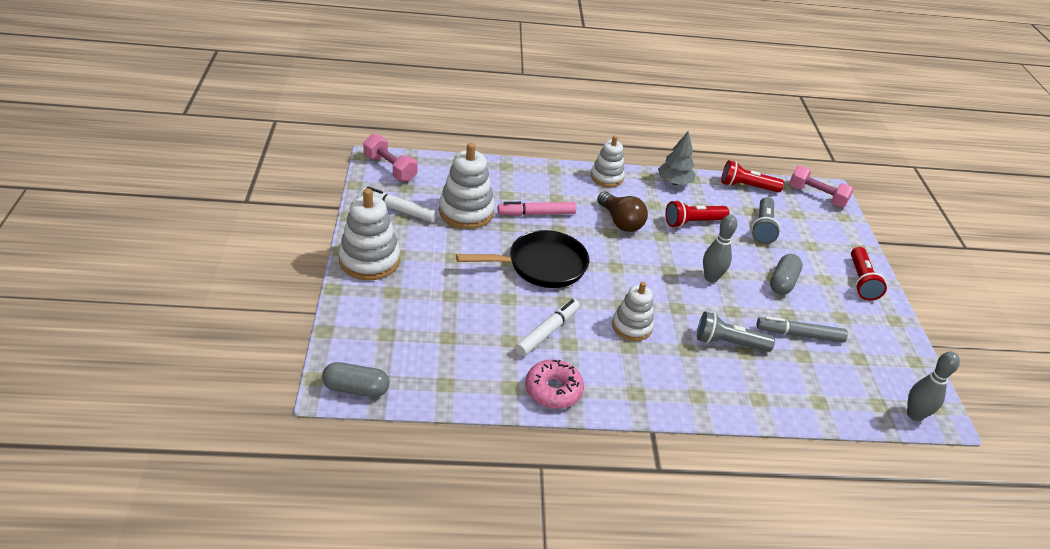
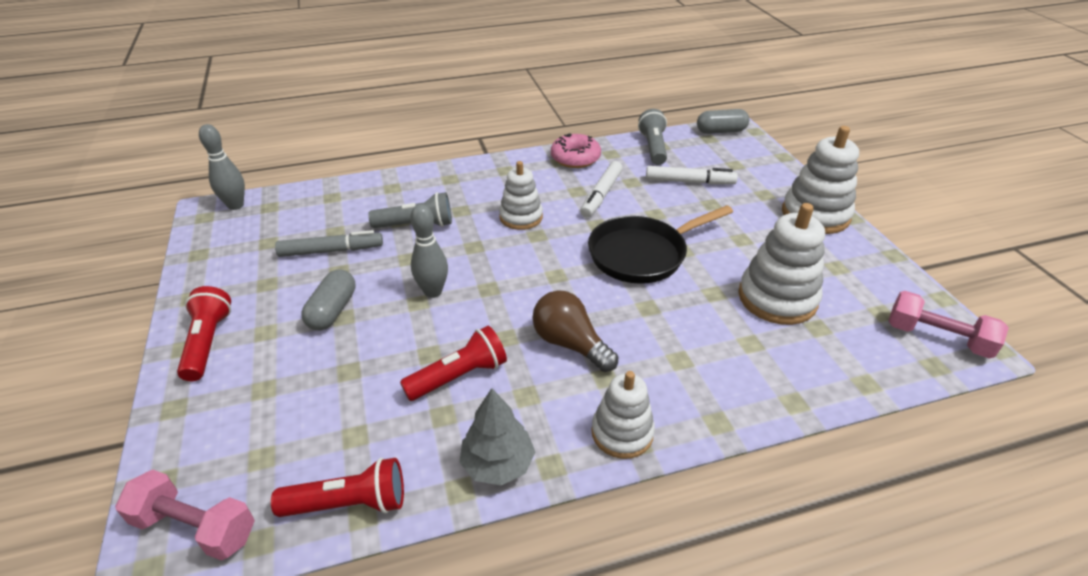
camera: 170 degrees right, 0 degrees up
white marker [361,186,437,222] -> white marker moved to [646,166,738,185]
pink marker [497,202,576,216] -> none
grey flashlight [751,197,780,244] -> grey flashlight moved to [638,109,667,165]

